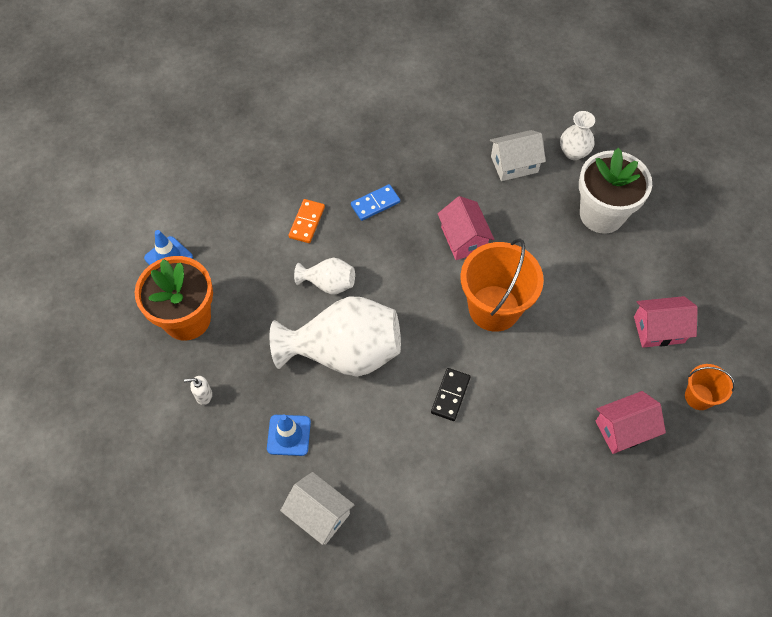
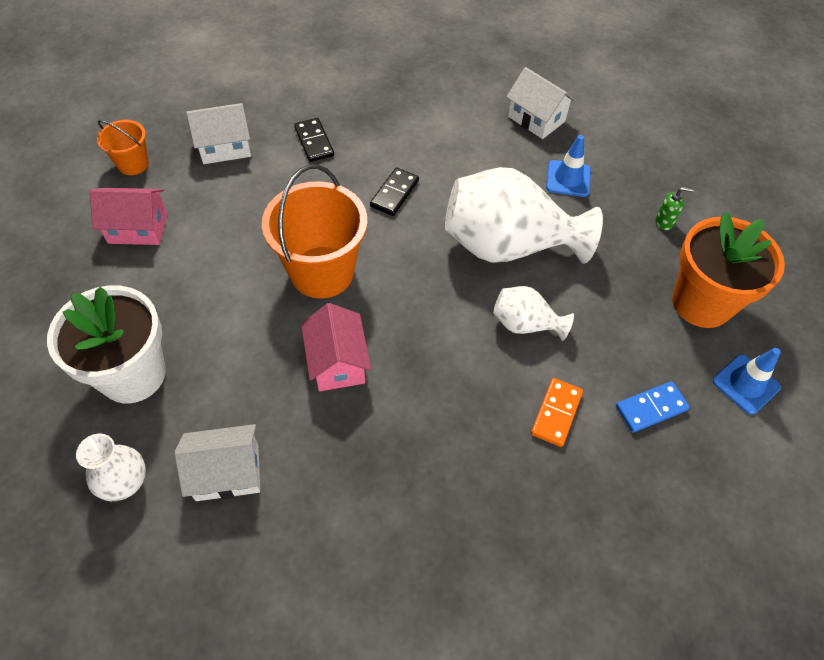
camera: 175 degrees left, 5 degrees down
white soap dispenser [184,376,212,405] -> green soap dispenser [655,187,694,230]
blue domino [351,184,400,221] -> blue domino moved to [616,381,690,433]
pink house [595,391,666,454] -> white house [186,103,251,164]
none -> black domino [294,118,334,162]

